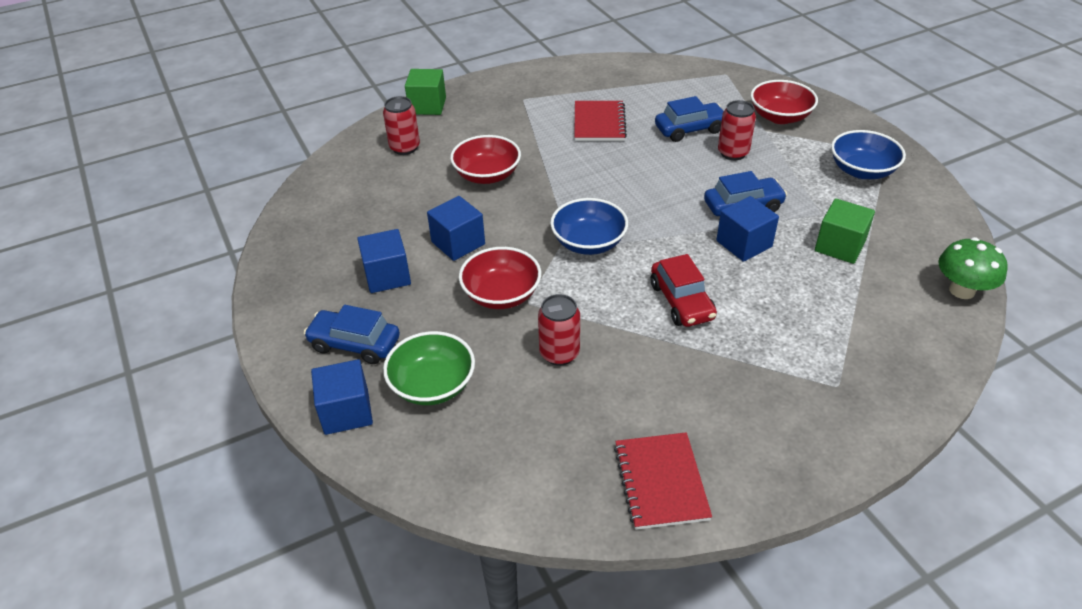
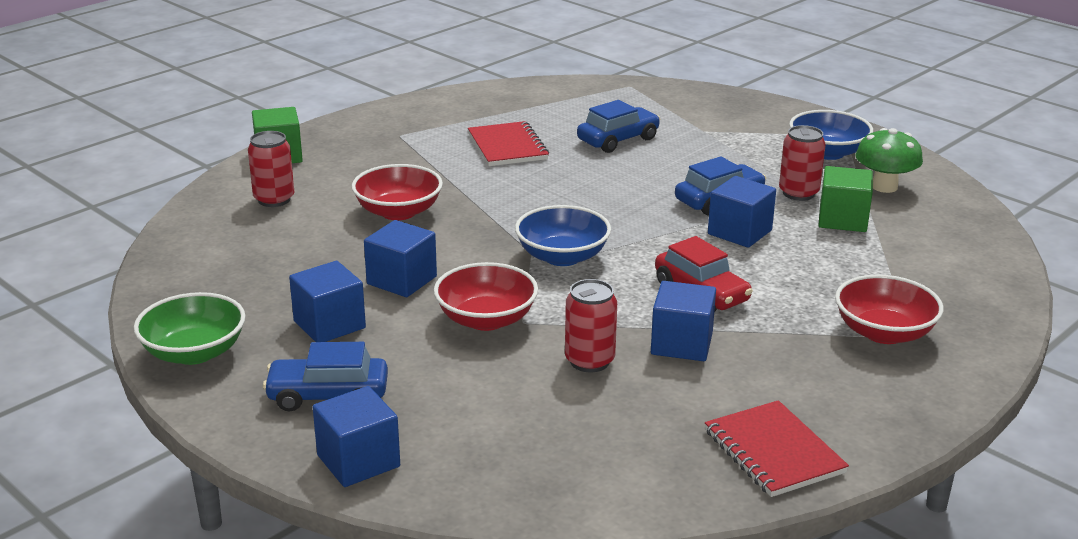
camera: 20 degrees left, 15 degrees down
green bowl [383,331,475,405] -> green bowl moved to [134,292,246,365]
red can [718,100,756,160] -> red can moved to [779,125,826,201]
red bowl [751,80,818,124] -> red bowl moved to [835,275,944,344]
green mushroom [938,237,1008,299] -> green mushroom moved to [855,128,923,193]
none -> blue cube [651,281,716,361]

